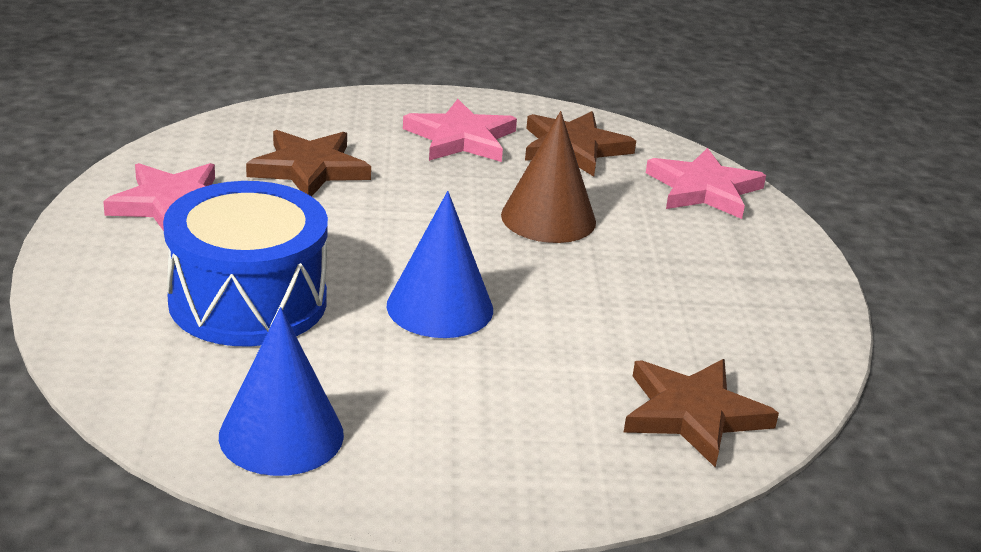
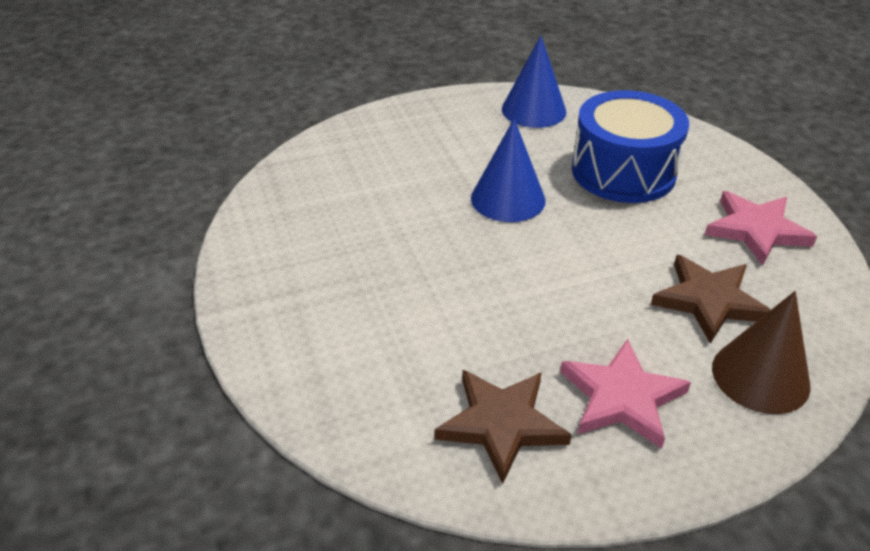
camera: 165 degrees right, 10 degrees up
brown cone [501,111,596,243] -> brown cone moved to [712,291,811,414]
brown star [624,359,779,468] -> none
pink star [646,148,766,219] -> none

